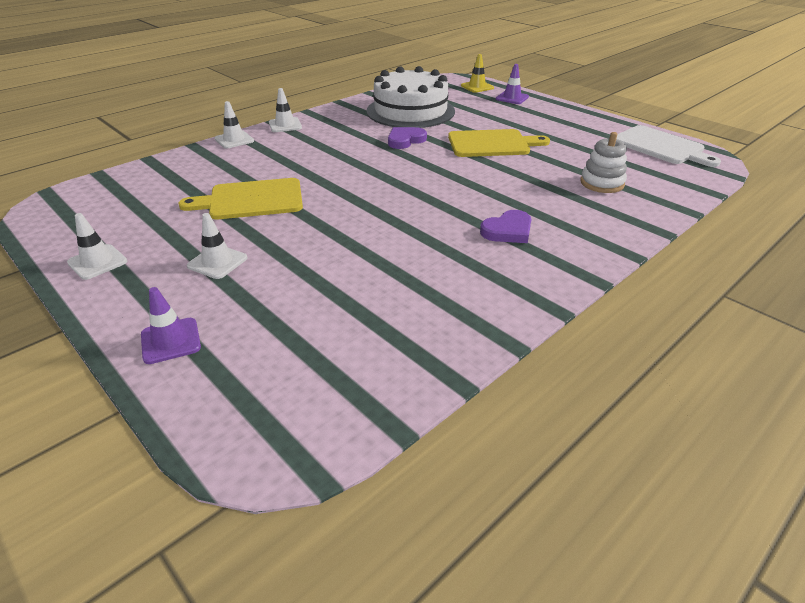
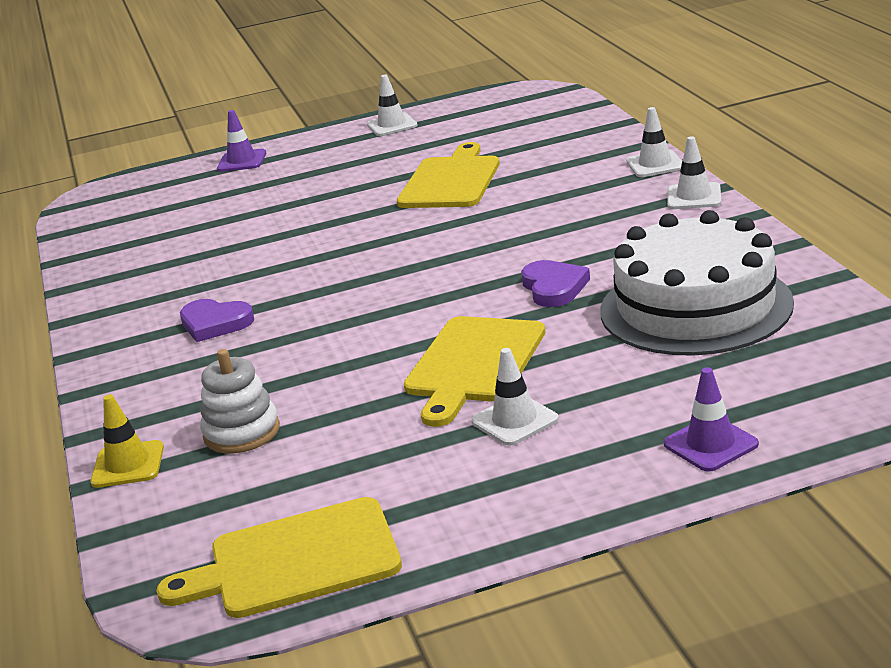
camera: 120 degrees right, 10 degrees down
white traffic cone [187,213,247,279] -> white traffic cone moved to [471,348,559,446]
yellow traffic cone [461,54,494,93] -> yellow traffic cone moved to [90,394,164,488]
purple heart [480,210,531,243] -> purple heart turned 60 degrees counterclockwise [180,299,254,342]
white cutting board [616,125,721,167] -> yellow cutting board [157,497,402,618]

